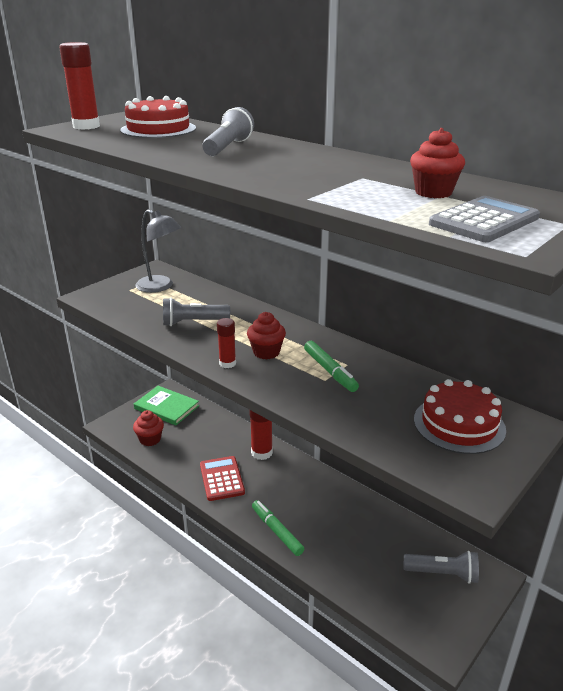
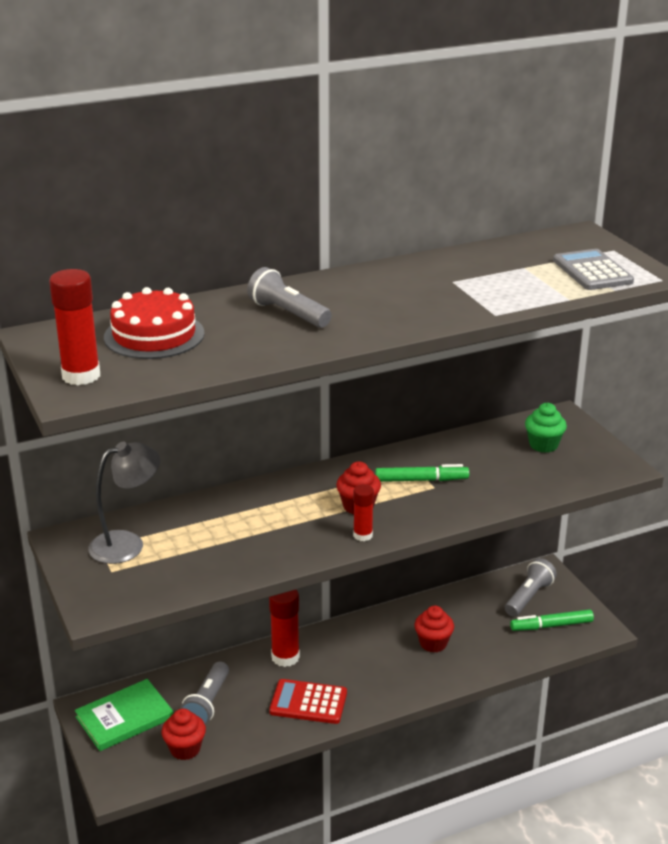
camera: 65 degrees left, 0 degrees up
grey flashlight [163,298,230,326] -> grey flashlight moved to [180,661,229,725]
green marker [252,500,304,556] -> green marker moved to [510,609,594,631]
red cupcake [410,128,465,198] -> red cupcake moved to [414,605,454,653]
red cake [414,379,506,454] -> green cupcake [525,403,567,453]

